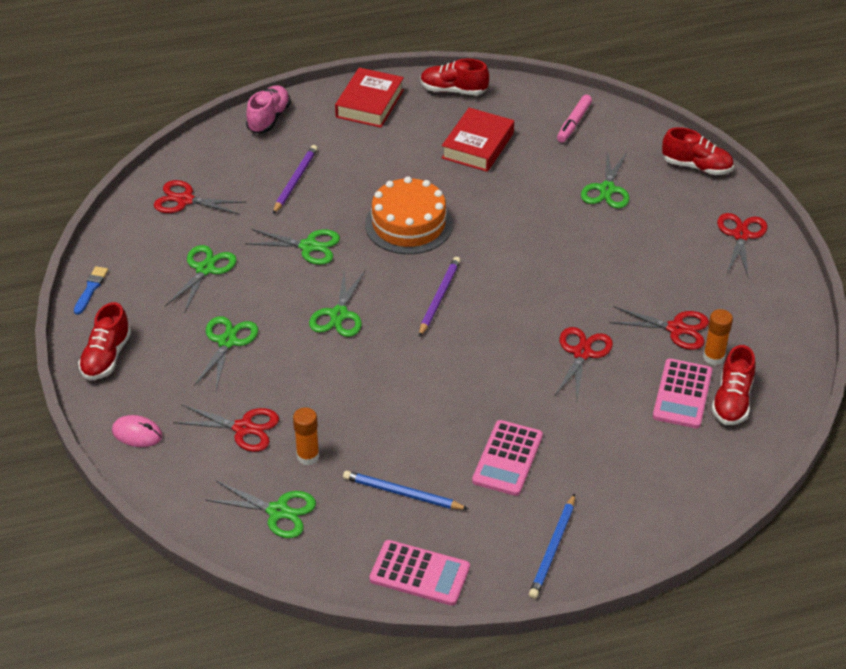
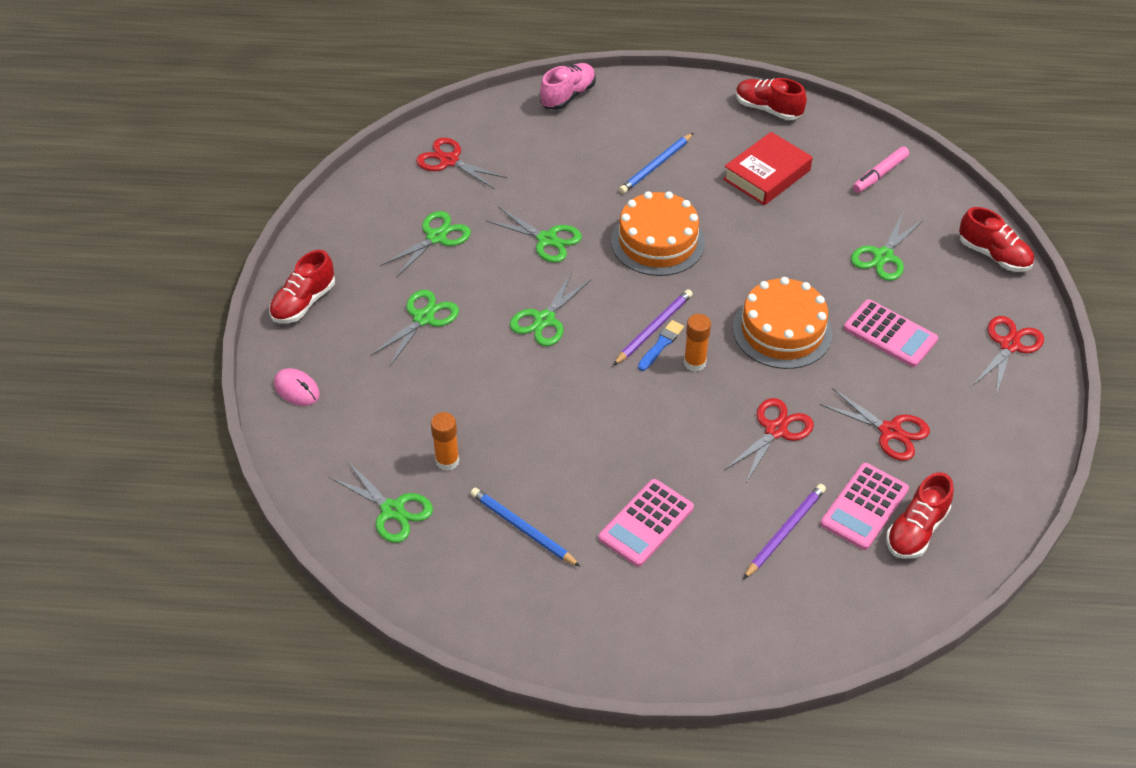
camera: 20 degrees right, 5 degrees up
blue brush [74,266,108,315] -> blue brush moved to [638,320,684,371]
red scissors [173,404,279,452] -> none
purple pencil [273,145,318,214] -> purple pencil moved to [743,484,826,579]
red book [335,68,404,128] -> none
pink calculator [369,540,470,606] -> pink calculator moved to [844,299,938,367]
blue pencil [529,494,575,599] -> blue pencil moved to [619,133,693,194]
orange glue stick [703,309,733,365] -> orange glue stick moved to [684,314,711,372]
none -> orange cake [733,277,832,369]

